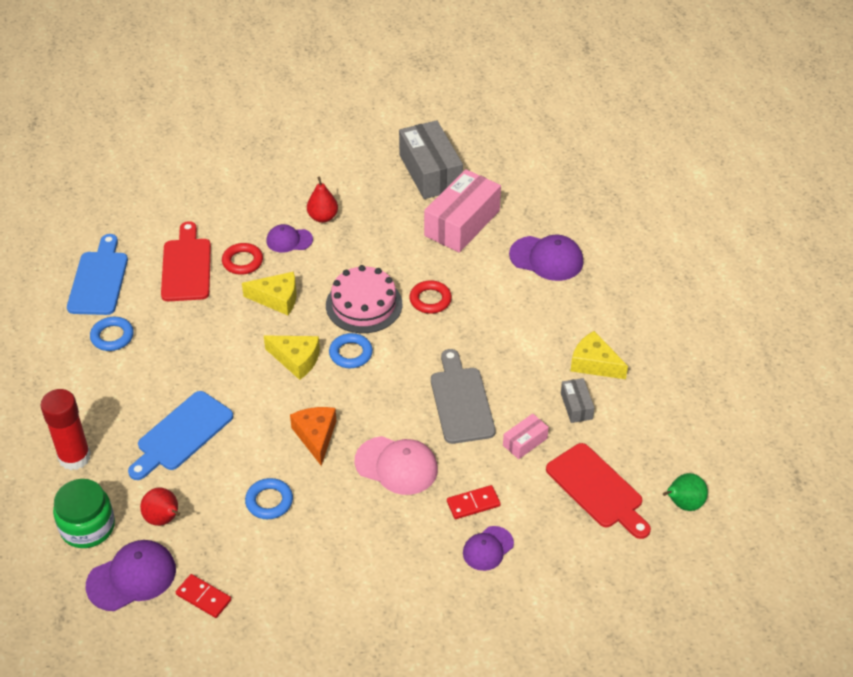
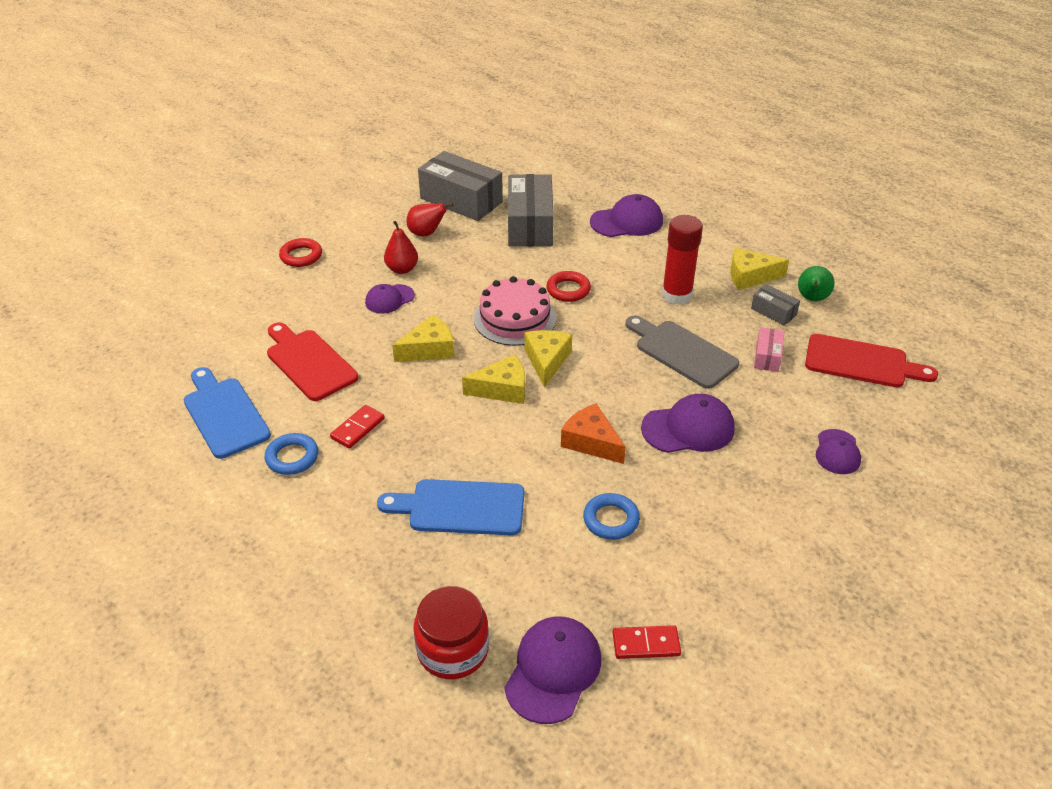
camera: 35 degrees left, 5 degrees down
red glue stick [40,389,91,470] -> red glue stick moved to [662,215,703,305]
green jar [53,479,115,548] -> red jar [413,586,489,679]
blue cutting board [128,391,233,480] -> blue cutting board turned 90 degrees clockwise [377,479,524,535]
red pear [140,487,180,526] -> red pear moved to [406,203,453,237]
red ring [222,243,263,275] -> red ring moved to [279,238,322,267]
blue ring [329,333,373,368] -> yellow cheese [524,330,572,387]
pink cap [355,436,438,495] -> purple cap [641,394,735,453]
pink box [424,169,501,253] -> grey box [508,174,554,247]
red domino [447,485,501,519] -> red domino moved to [330,405,385,449]
green pear [663,473,708,511] -> green pear moved to [798,266,835,301]

